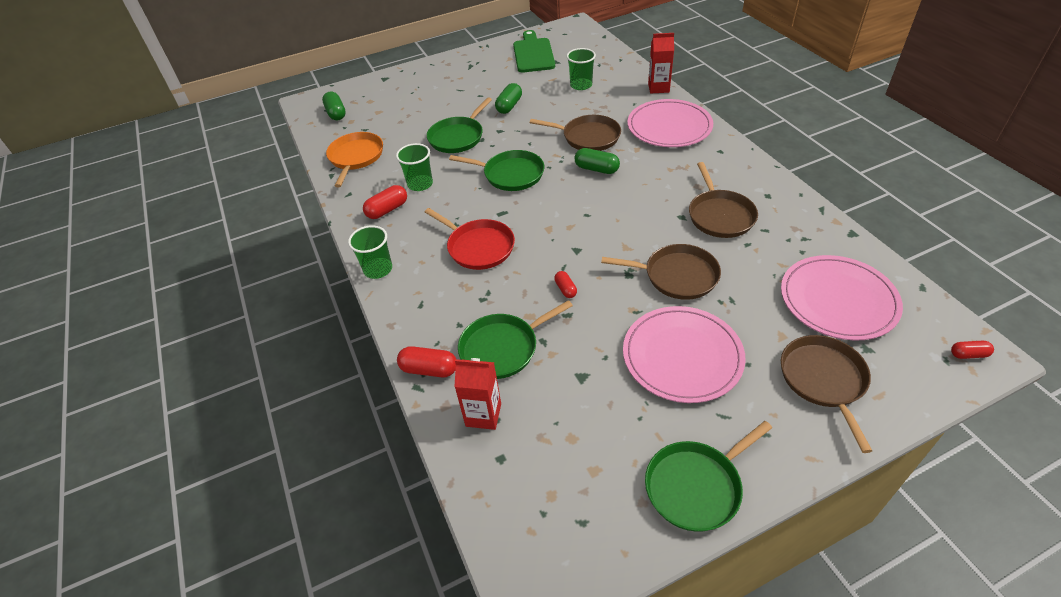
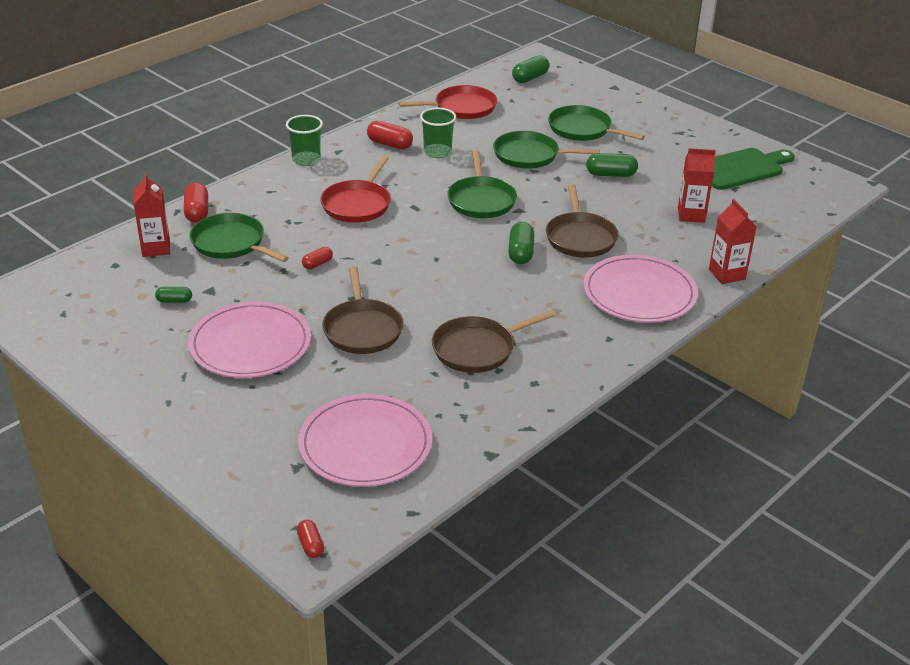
camera: 65 degrees right, 10 degrees down
orange pan [326,132,383,187] -> red pan [399,85,497,119]
green cup [567,48,596,90] -> red carton [678,148,716,223]
green pan [645,421,772,532] -> green pan moved to [548,105,645,141]
brown pan [781,335,872,453] -> none
none -> green capsule [155,287,192,303]

